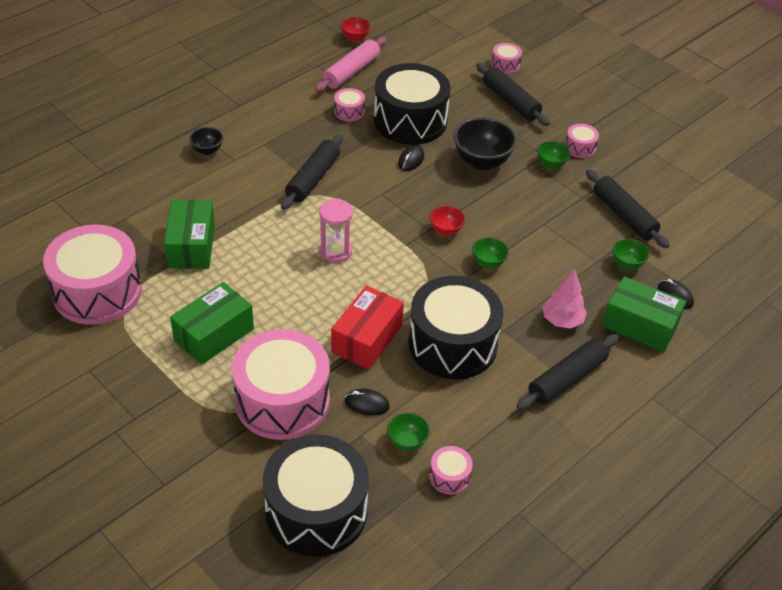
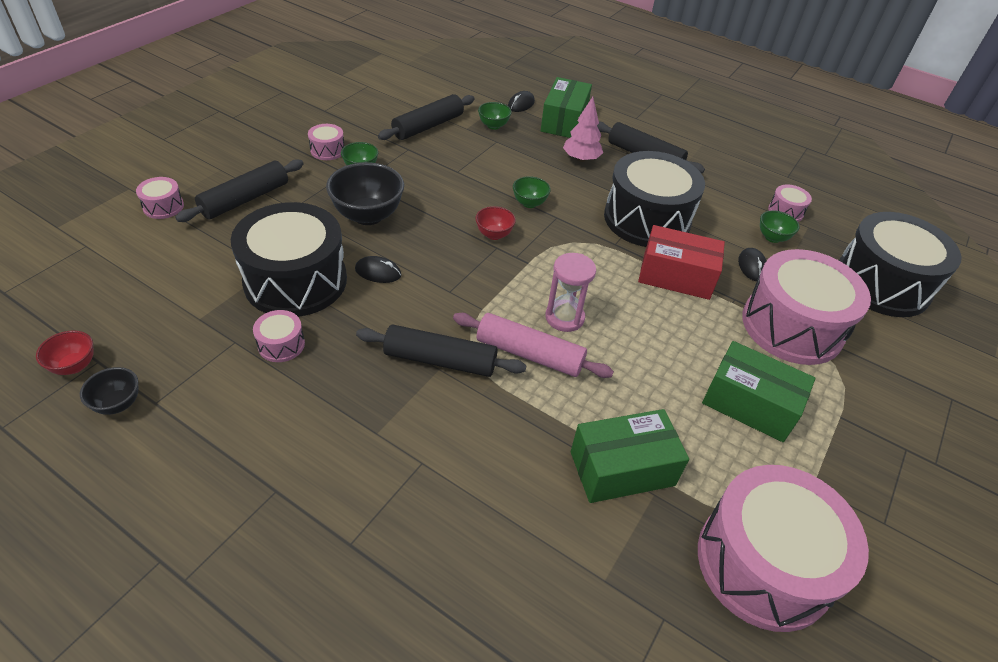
camera: 105 degrees left, 0 degrees up
black bowl [189,127,223,155] -> black bowl moved to [80,367,139,415]
pink rolling pin [315,37,387,92] -> pink rolling pin moved to [453,313,614,378]

